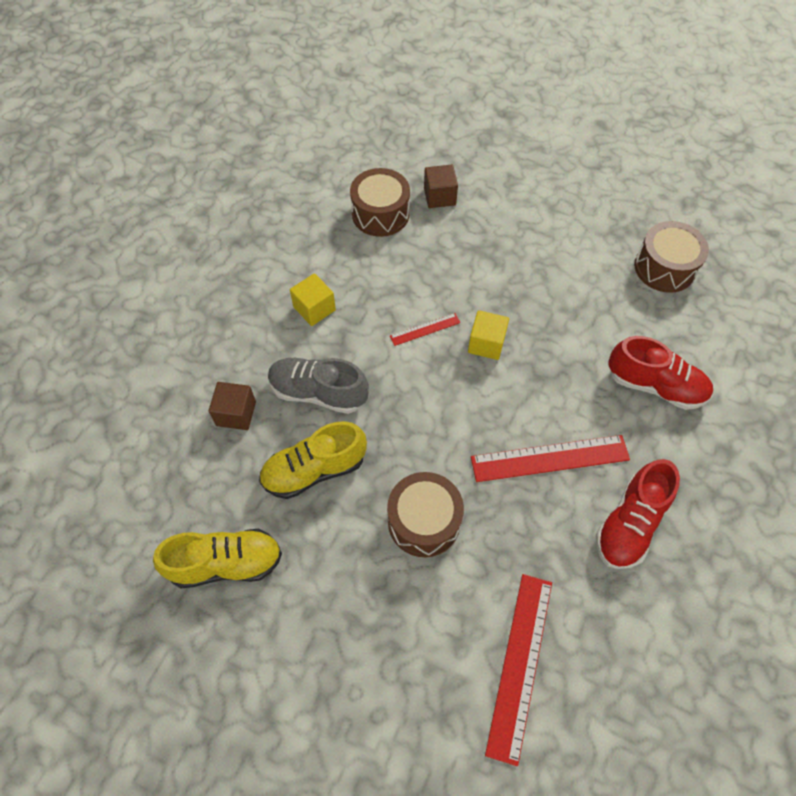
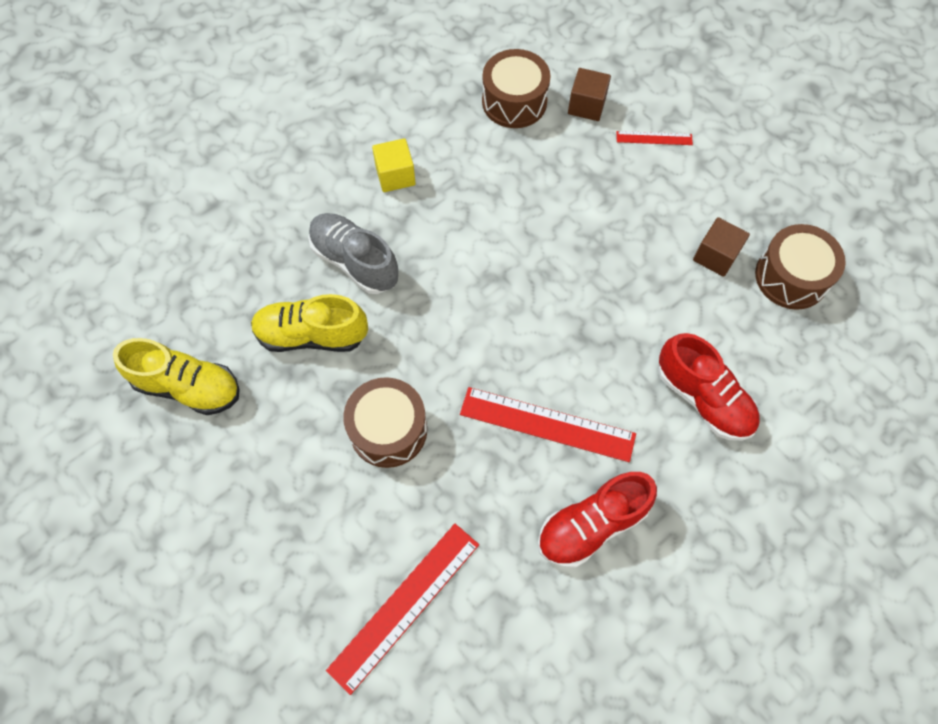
camera: 25 degrees right, 5 degrees up
brown cube [209,382,256,430] -> brown cube moved to [693,217,750,277]
red ruler [390,313,461,346] -> red ruler moved to [616,131,693,145]
yellow cube [468,310,509,360] -> none

